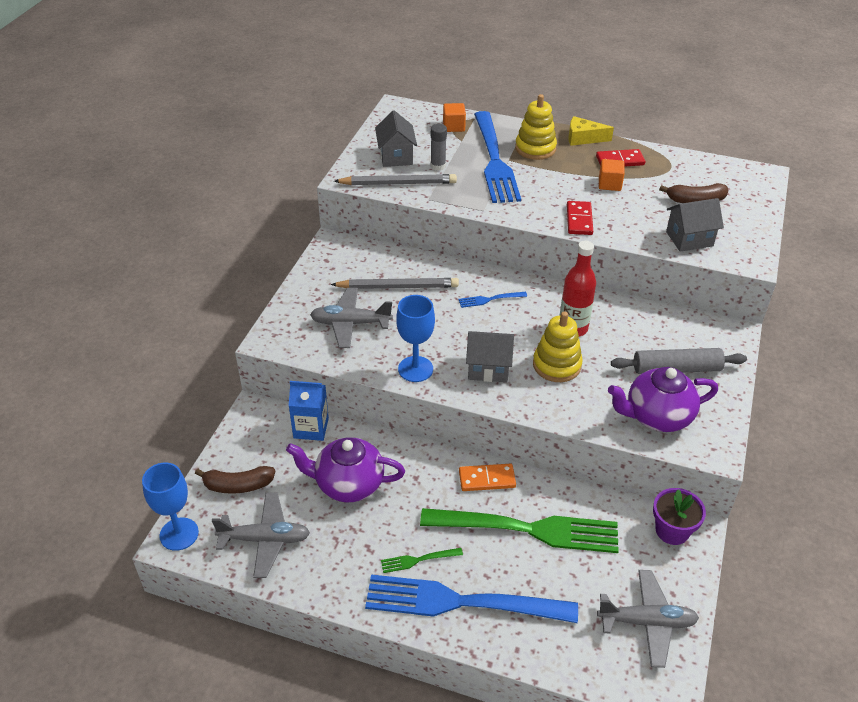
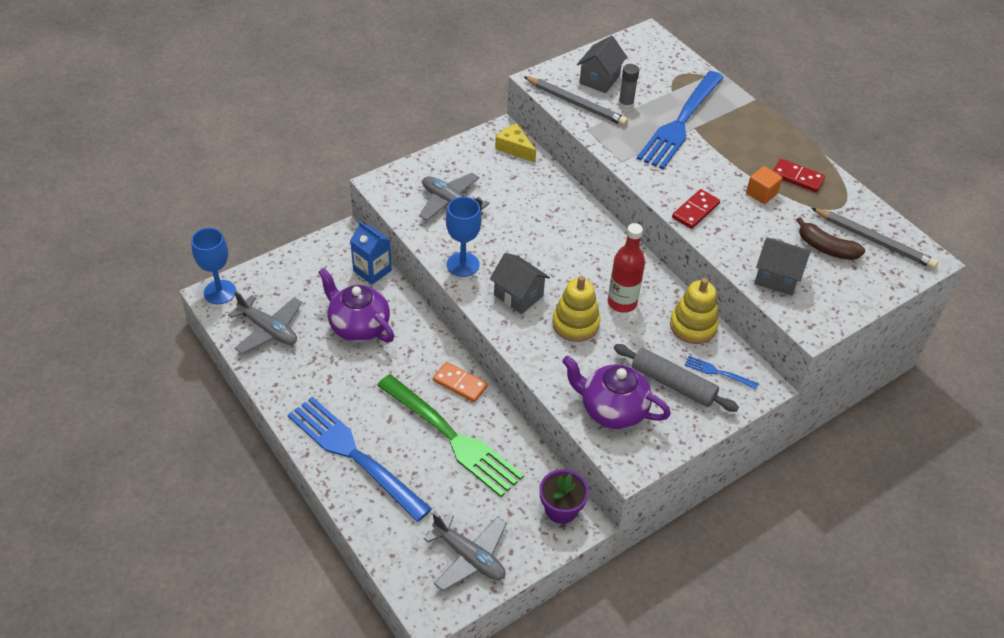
camera: 35 degrees right, 5 degrees up
brown banana [195,466,275,494] -> none
grey pencil [330,278,459,289] -> grey pencil moved to [812,208,938,269]
green fork [381,548,463,573] -> none
orange cube [443,103,466,132] -> none
blue fork [459,292,527,308] -> blue fork moved to [685,356,758,389]
yellow stacking toy [515,94,557,160] -> yellow stacking toy moved to [670,278,719,344]
yellow cheese [568,116,614,146] -> yellow cheese moved to [495,124,536,162]

